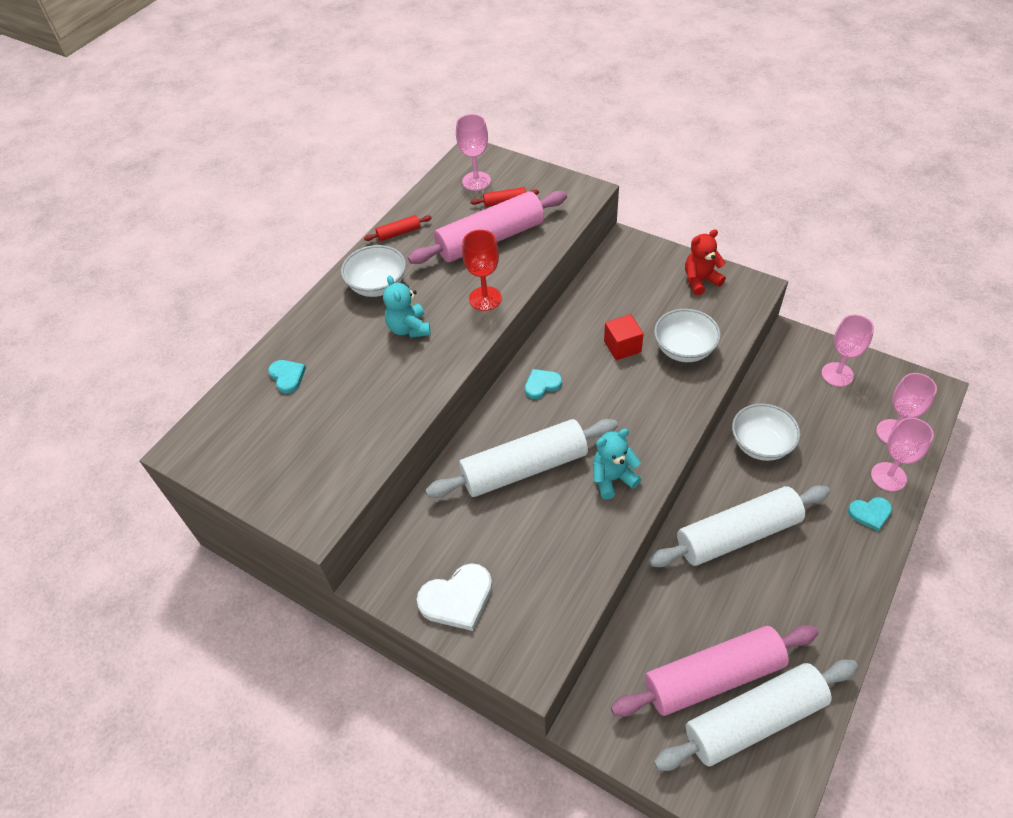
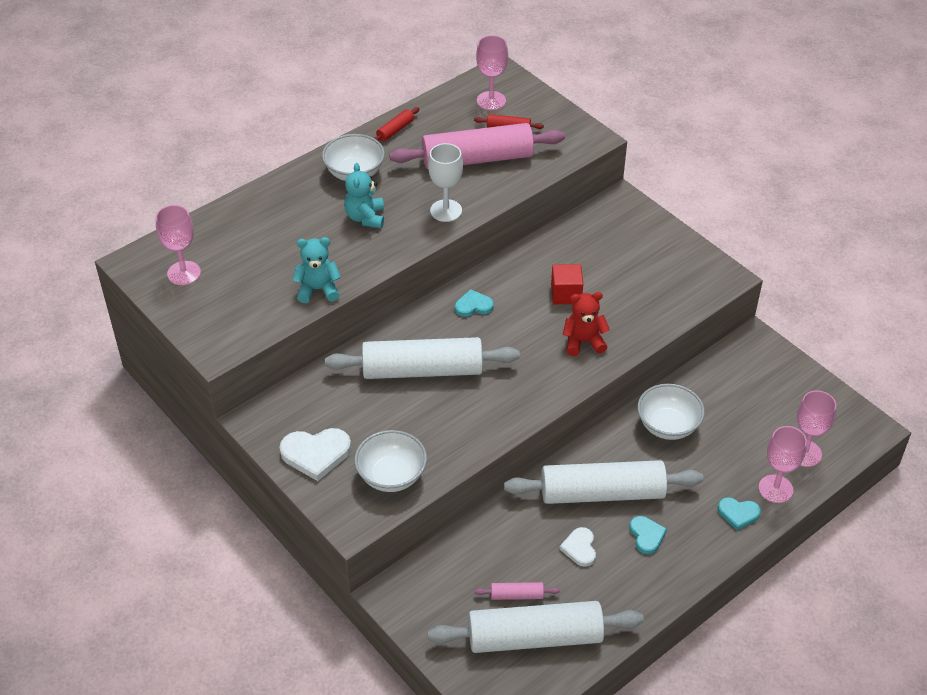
camera: 15 degrees right, 5 degrees down
turquoise heart [268,360,306,393] -> turquoise heart moved to [629,516,667,554]
red rolling pin [364,215,431,241] -> red rolling pin turned 45 degrees counterclockwise [374,107,419,141]
red goblet [462,230,502,311] -> white goblet [428,143,463,222]
turquoise teddy bear [593,429,641,499] -> turquoise teddy bear moved to [292,237,341,303]
pink rolling pin [611,625,818,717] -> pink rolling pin [475,582,560,600], size x0.41
white bowl [654,309,721,362] -> white bowl moved to [354,430,427,492]
red teddy bear [685,229,726,295] -> red teddy bear moved to [563,292,610,356]
pink goblet [822,315,874,387] -> pink goblet moved to [156,205,201,285]
none -> white heart [559,527,596,567]

